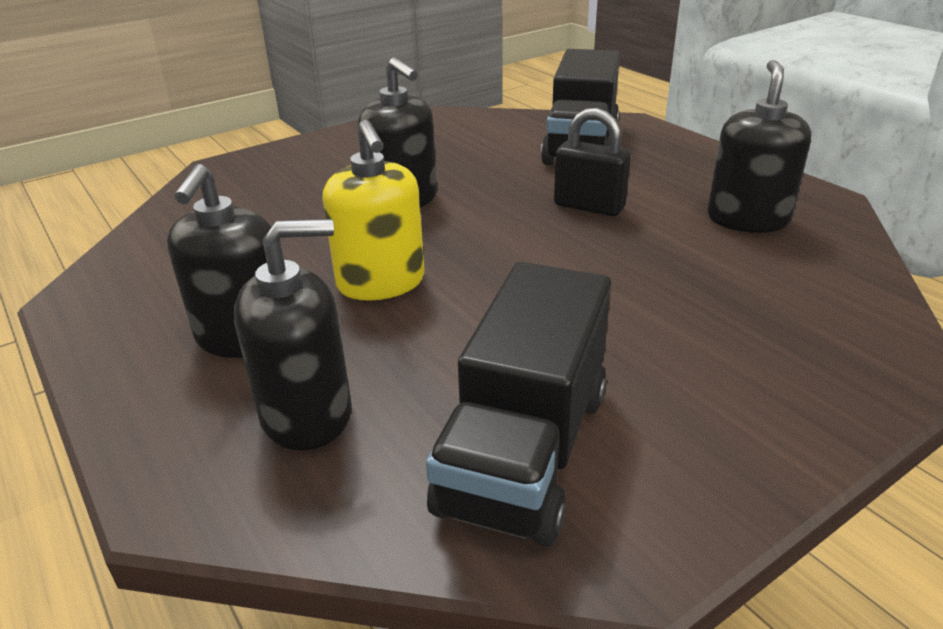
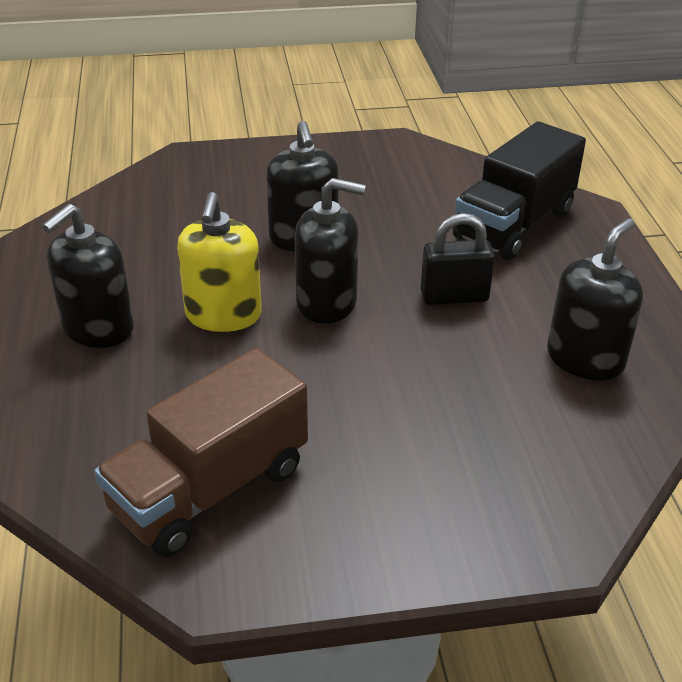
camera: 25 degrees right, 5 degrees up
black soap dispenser [234,219,352,451] -> black soap dispenser moved to [295,178,366,324]
black truck [426,262,611,546] -> brown truck [94,348,308,557]
black padlock [554,108,631,216] -> black padlock turned 60 degrees counterclockwise [421,213,495,305]

